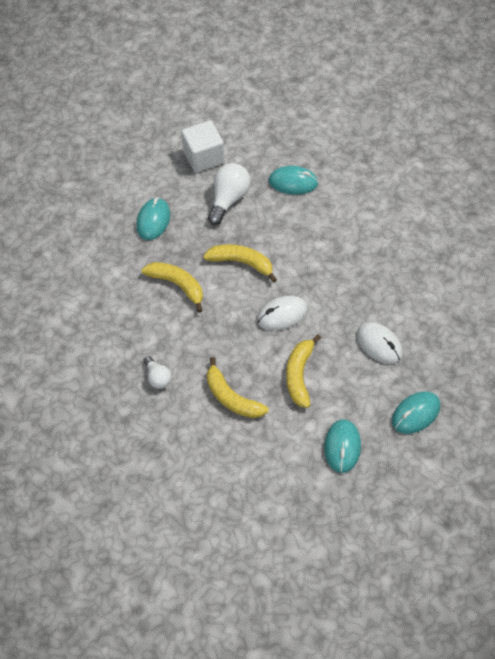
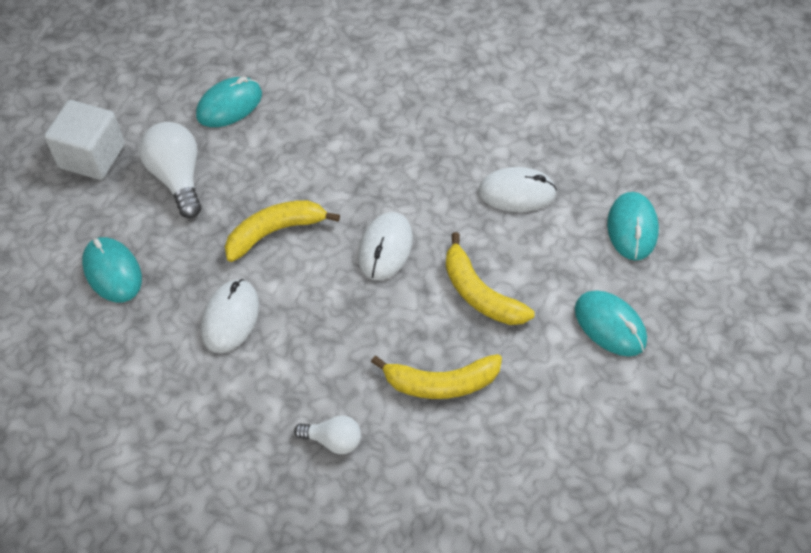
camera: 50 degrees left, 0 degrees up
yellow banana [142,262,203,313] -> white mouse [201,279,259,353]

